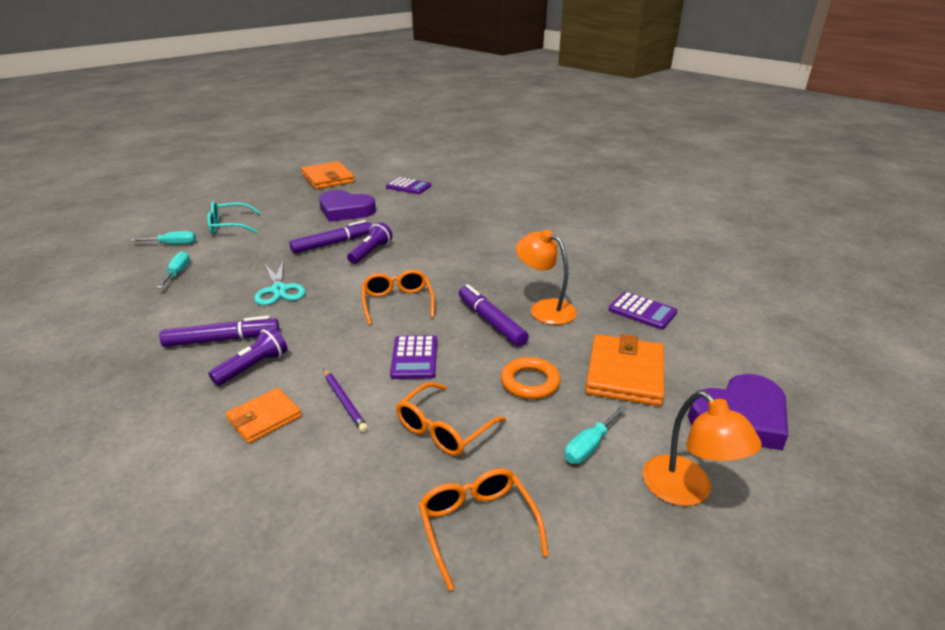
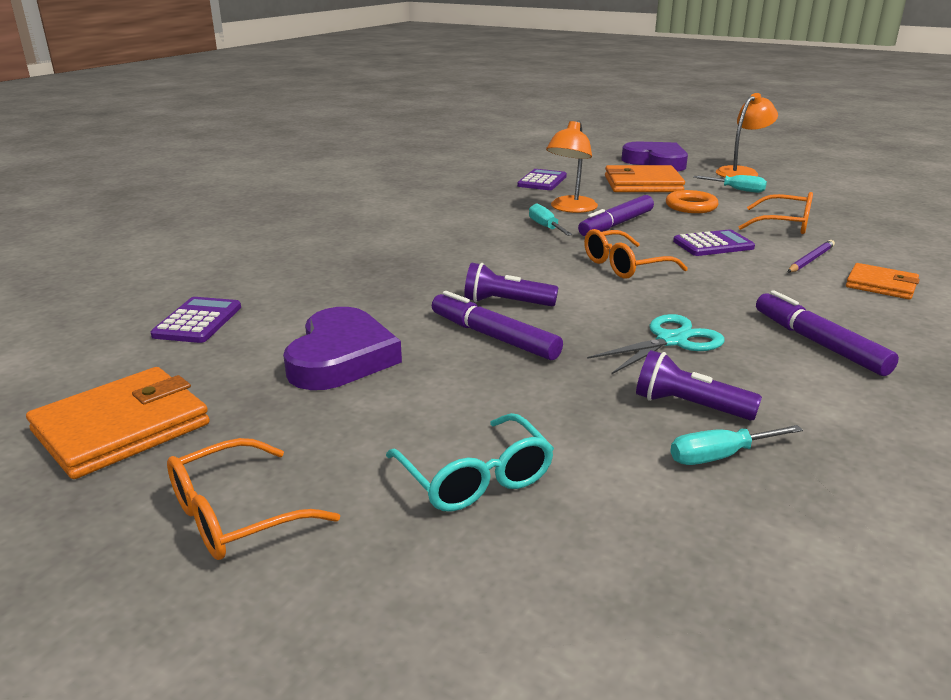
camera: 105 degrees left, 5 degrees down
turquoise screwdriver [131,231,196,244] -> turquoise screwdriver moved to [529,203,573,236]
purple flashlight [208,326,287,386] -> purple flashlight moved to [636,350,762,421]
orange glasses [418,468,549,591] -> orange glasses moved to [167,438,340,560]

